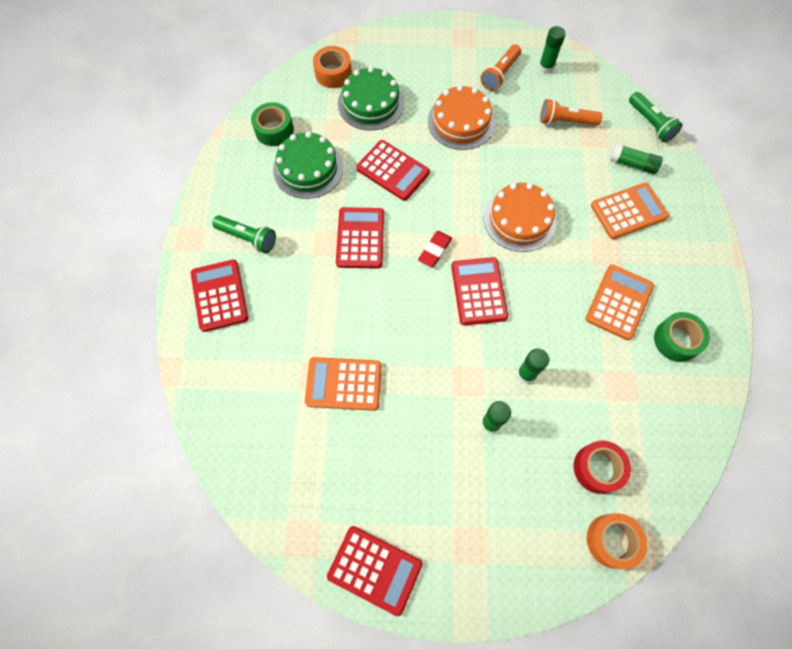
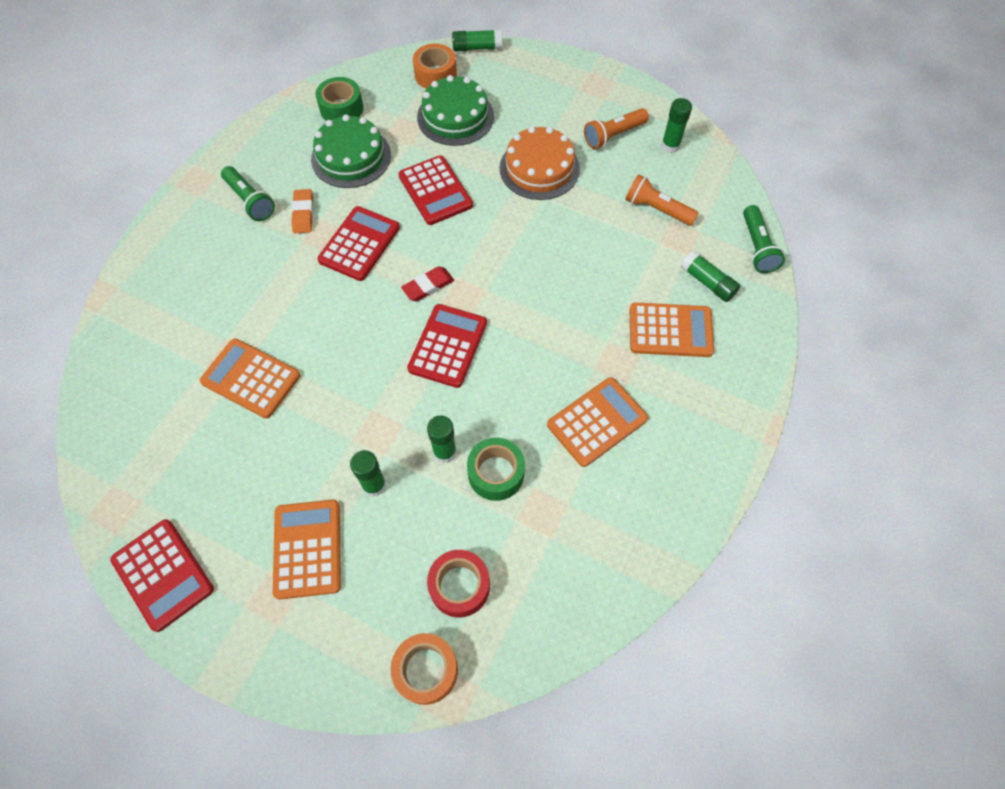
camera: 25 degrees right, 5 degrees down
red calculator [191,260,249,332] -> none
orange cake [484,183,557,252] -> none
green tape [654,312,710,362] -> green tape moved to [467,438,525,501]
none -> orange calculator [273,500,341,599]
none -> orange eraser [291,189,313,233]
none -> green glue stick [452,29,502,52]

